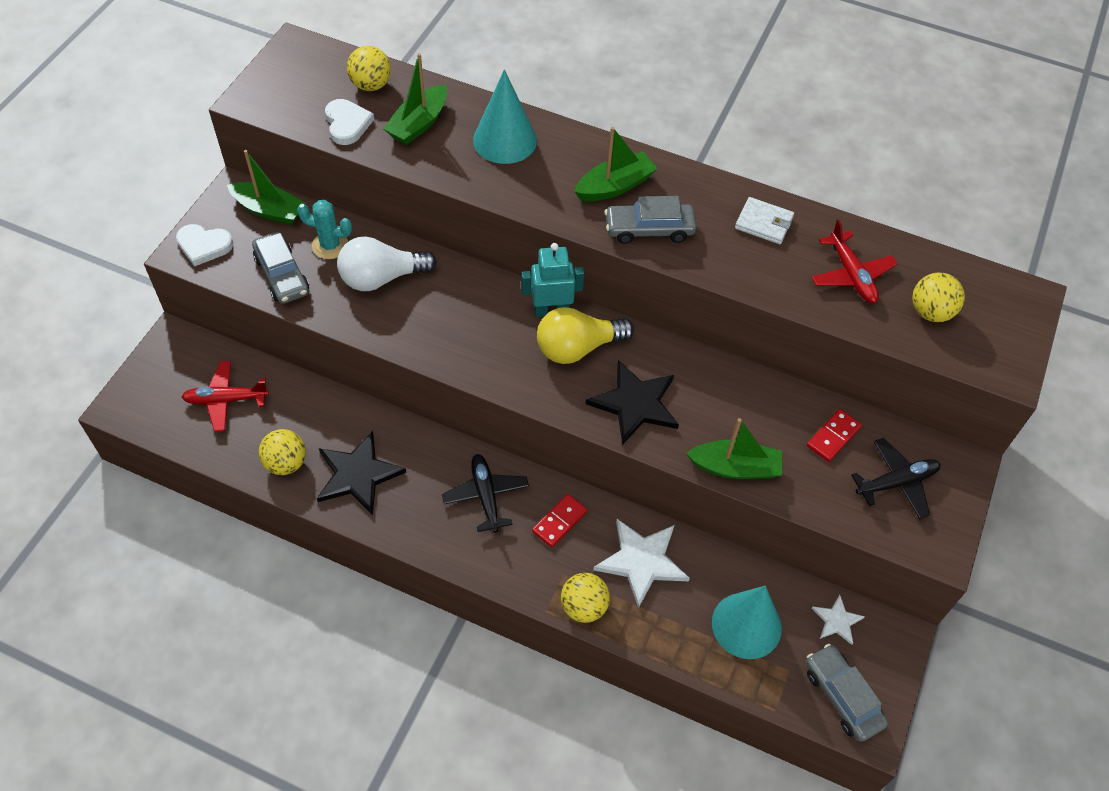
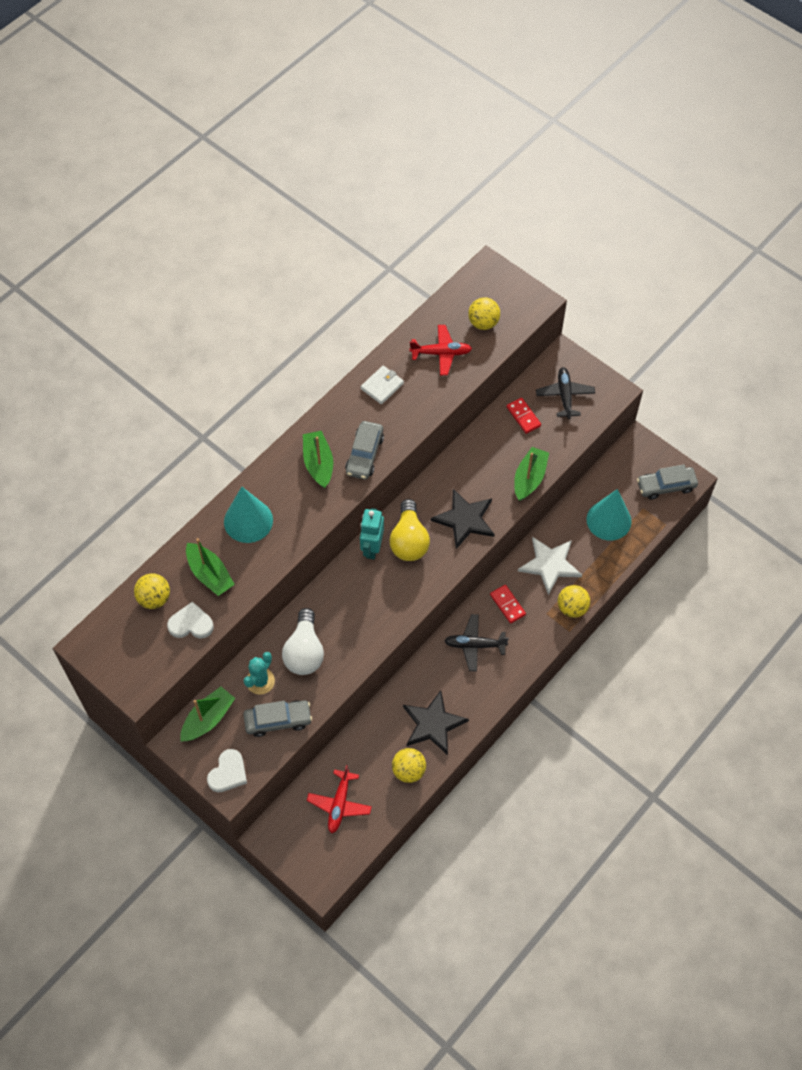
camera: 70 degrees left, 5 degrees up
white star [812,595,865,645] -> none

